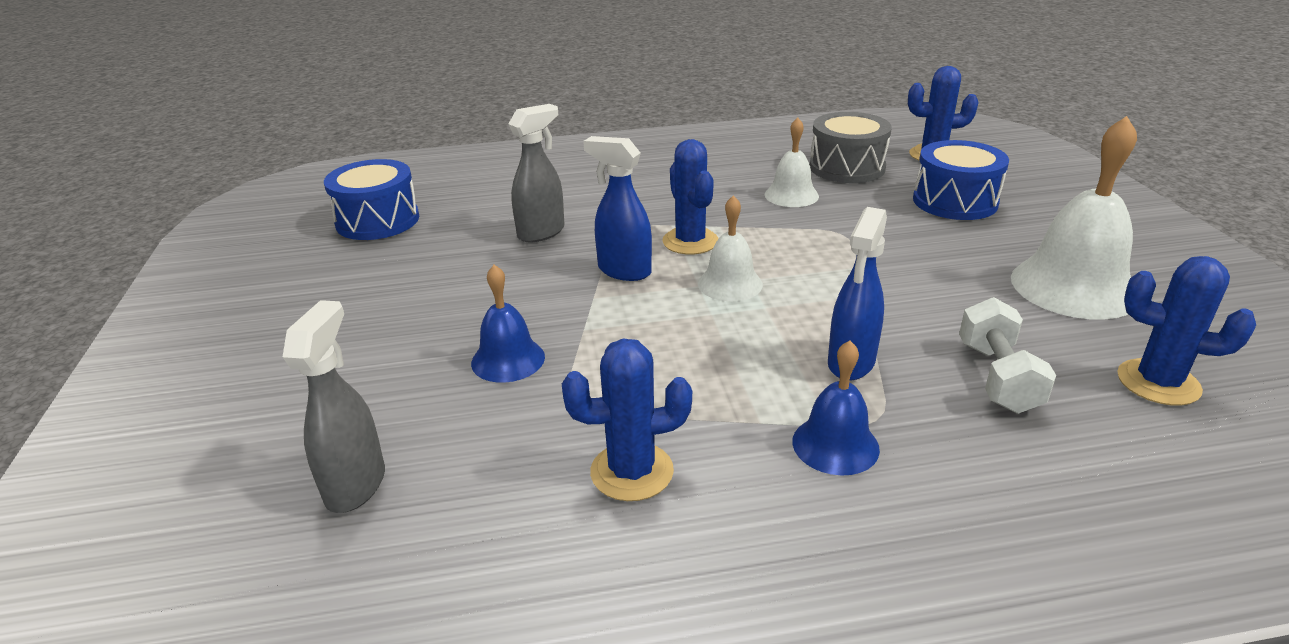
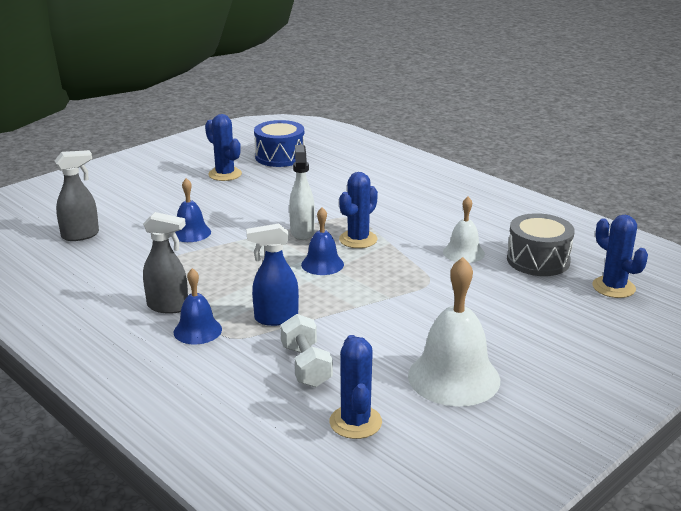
camera: 55 degrees right, 5 degrees down
grey spray bottle [508,104,564,242] -> grey spray bottle moved to [143,212,188,314]
blue cactus [562,338,692,501] -> blue cactus moved to [205,114,242,181]
blue spray bottle [583,136,652,281] -> white spray bottle [289,145,315,240]
white bell [698,195,763,301] -> blue bell [301,207,344,275]
blue drum [913,140,1009,220] -> none
white dumbbell [959,297,1056,413] -> white dumbbell turned 75 degrees counterclockwise [281,314,333,387]

